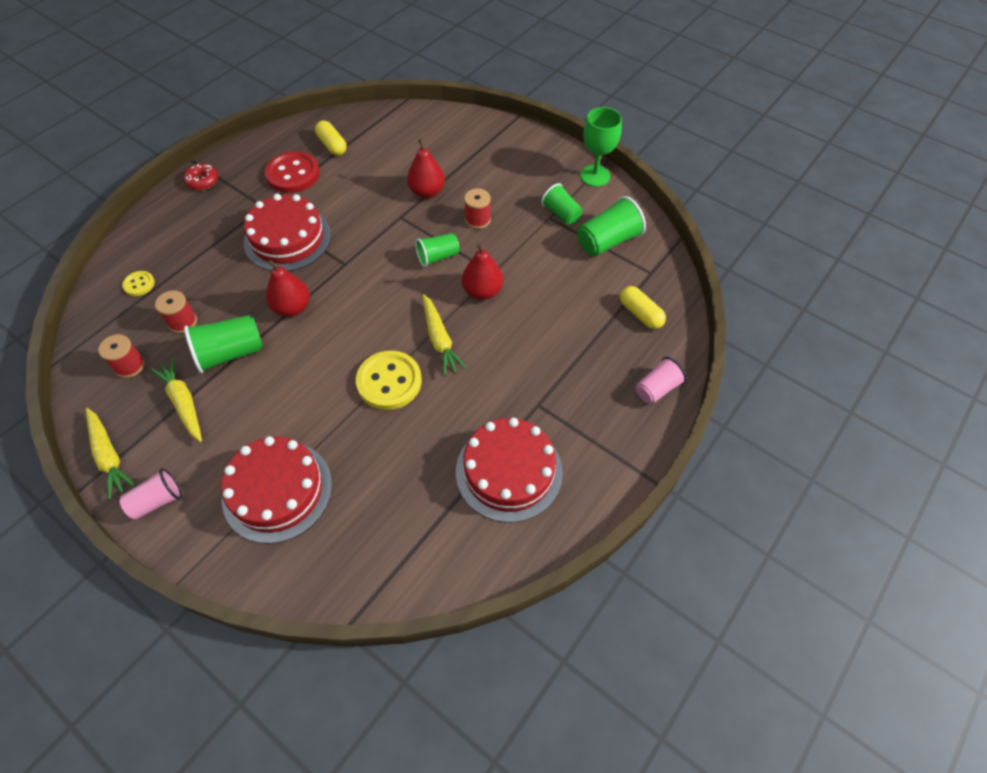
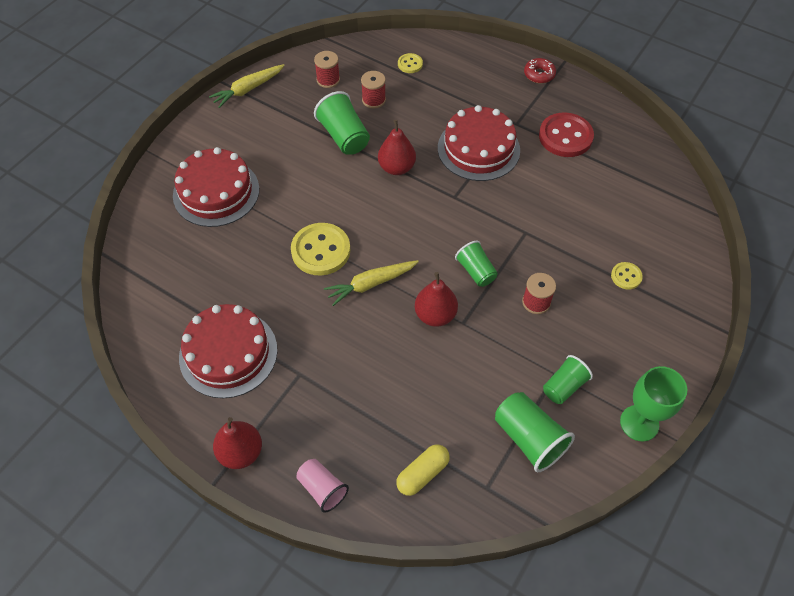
camera: 85 degrees right, 0 degrees up
pink cup [120,468,182,520] -> none
yellow carrot [150,358,202,442] -> none
yellow capsule [315,121,347,156] -> none
red pear [407,138,445,198] -> red pear moved to [213,417,262,469]
none -> yellow button [611,262,643,290]

